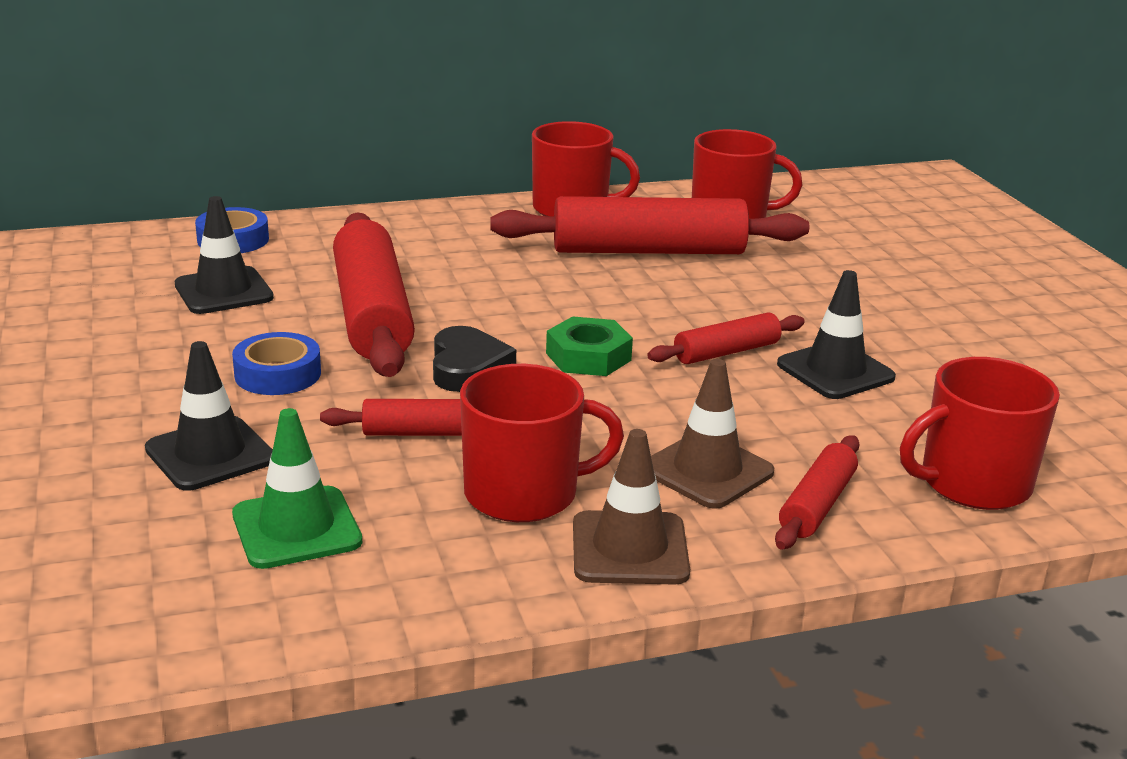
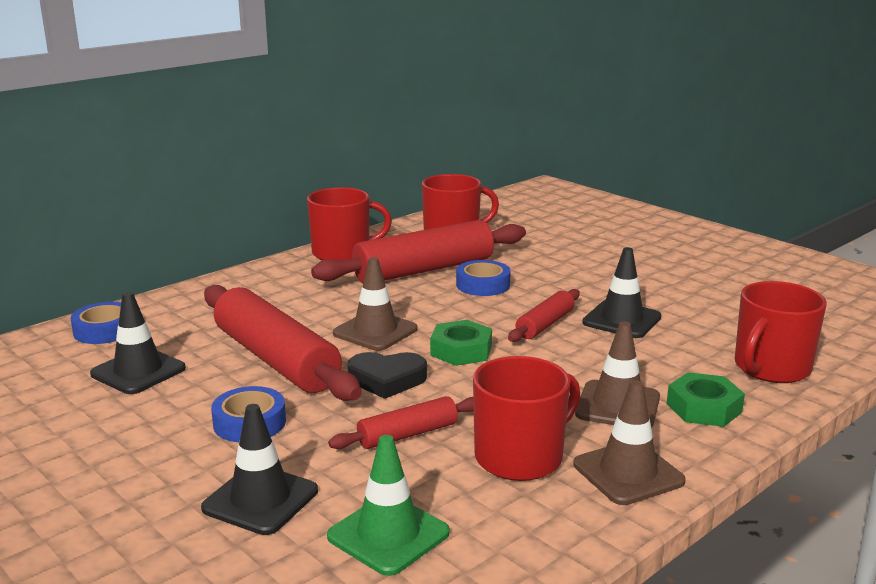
camera: 25 degrees left, 5 degrees down
black heart [433,326,516,392] -> black heart turned 120 degrees clockwise [347,352,427,399]
red rolling pin [775,435,859,549] -> green nut [667,372,745,427]
none -> brown traffic cone [333,257,417,351]
none -> blue tape [456,260,511,296]

